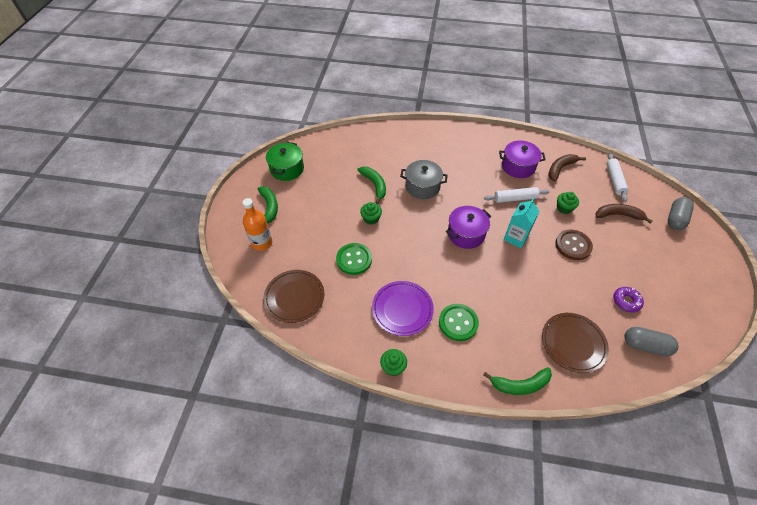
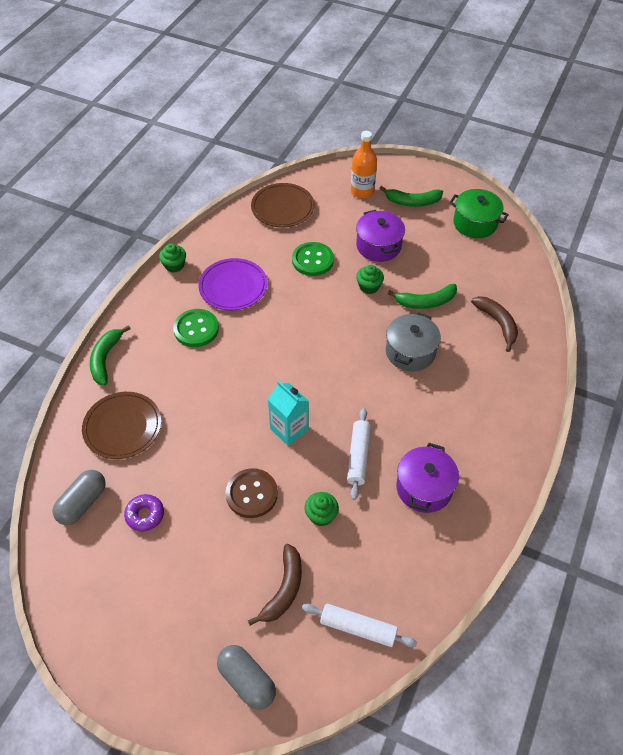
camera: 105 degrees right, 0 degrees up
purple pot [446,206,491,249] -> purple pot moved to [356,210,405,262]
brown banana [548,154,586,182] -> brown banana moved to [471,296,518,352]

